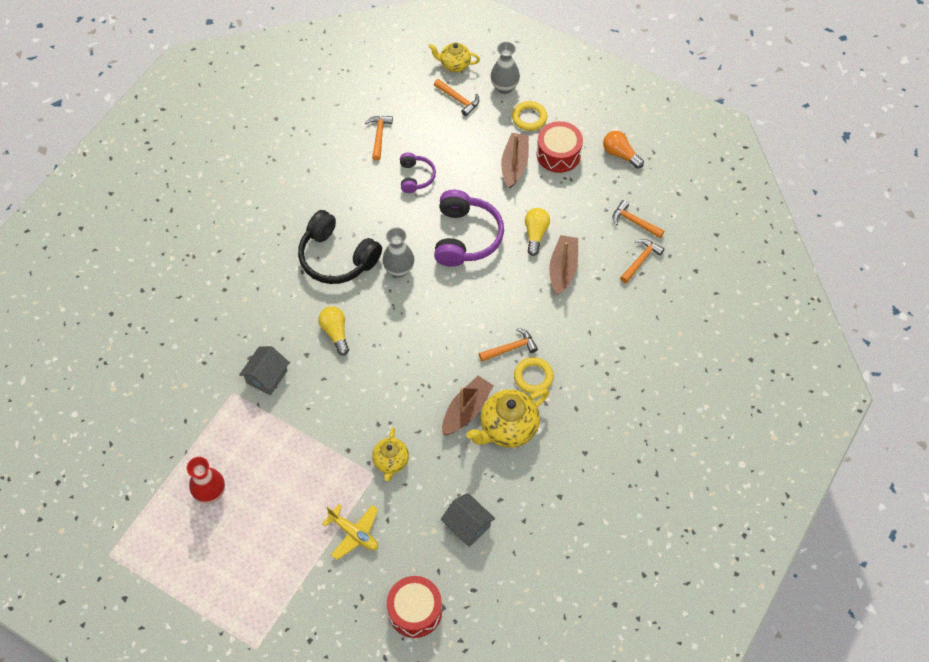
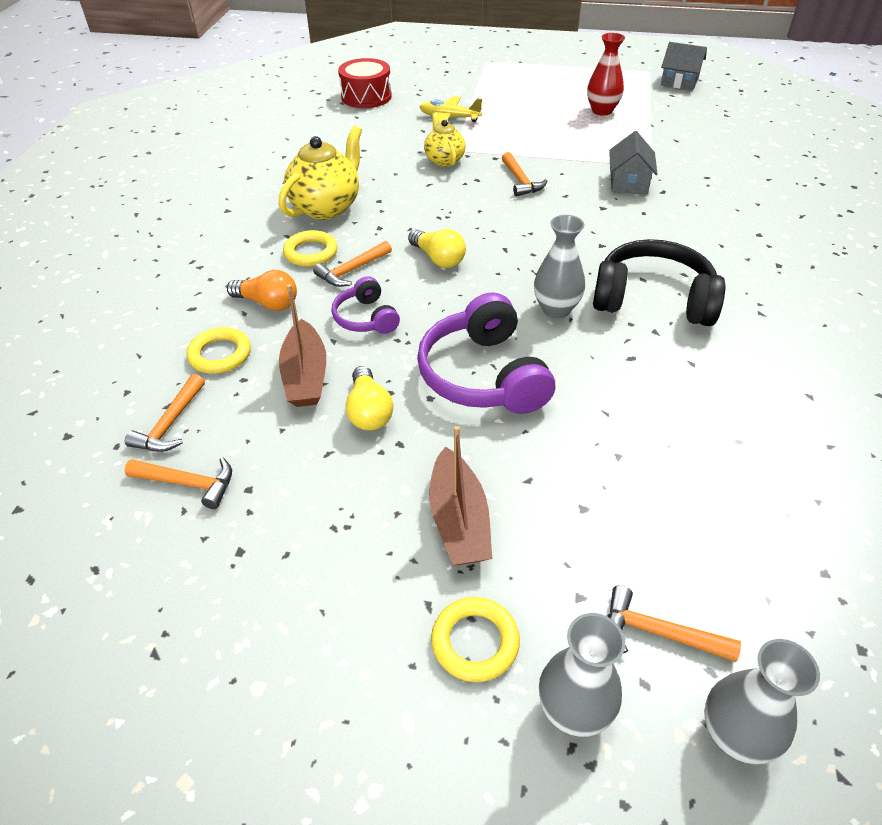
camera: 160 degrees right, 15 degrees down
yellow light bulb [318,306,349,355] -> yellow light bulb moved to [408,229,466,268]
orange hammer [365,116,393,161] -> orange hammer moved to [502,152,547,197]
purple headphones [400,153,436,193] -> purple headphones moved to [331,276,400,334]
yellow teapot [429,43,480,72] -> grey vase [704,639,820,765]
grey house [441,493,495,547] -> grey house moved to [661,42,707,90]
brown boat [442,376,494,435] -> none
red drum [536,121,583,173] -> none
orange light bulb [603,131,644,169] -> orange light bulb moved to [227,270,297,311]
none -> yellow ring [186,327,251,374]

